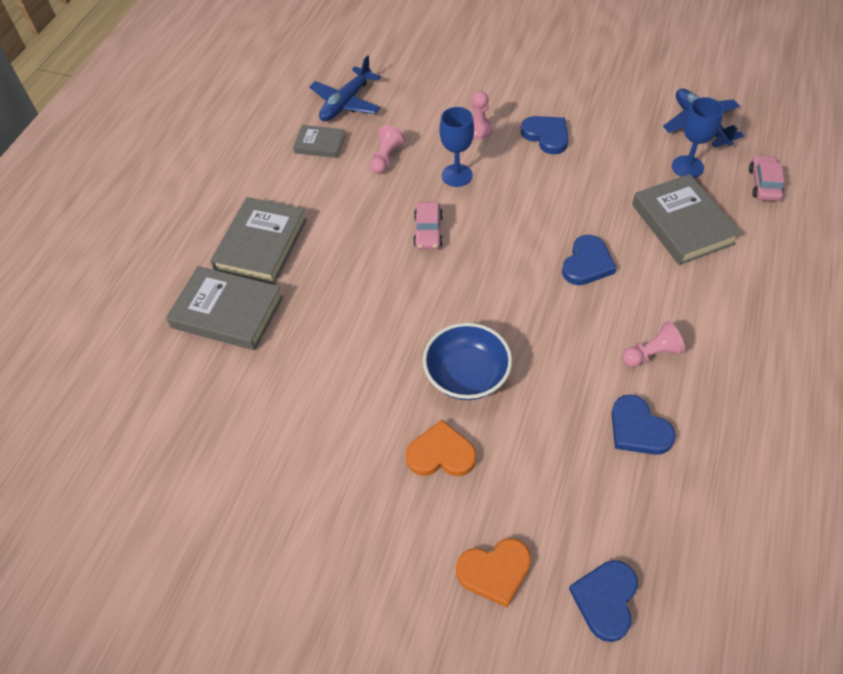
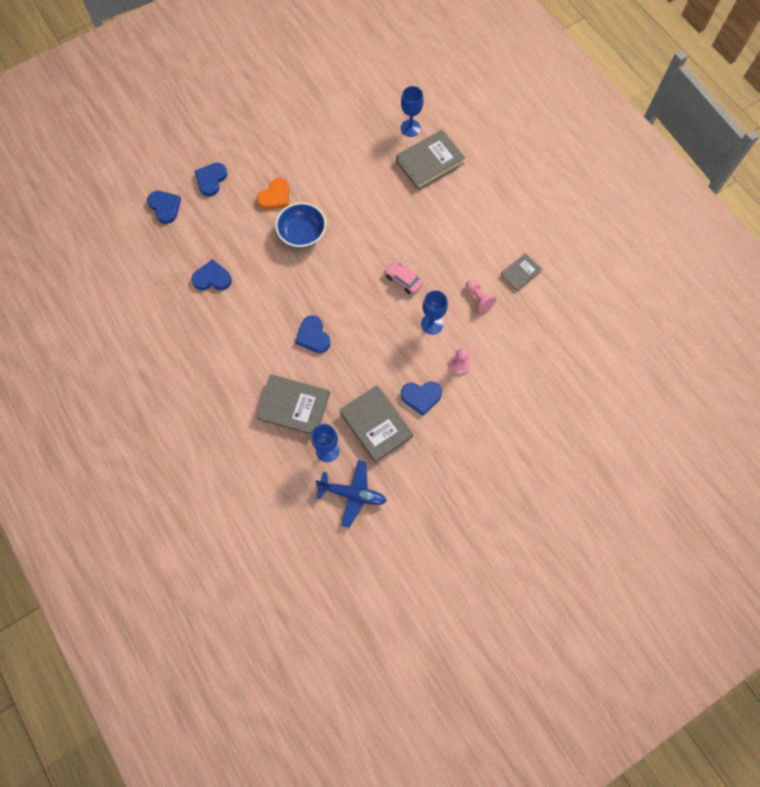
camera: 125 degrees right, 15 degrees up
grey book [210,197,307,285] -> grey book moved to [339,385,413,463]
blue plane [309,55,381,121] -> none
orange heart [456,538,531,607] -> blue heart [194,163,227,196]
pink pawn [622,322,685,367] -> none
pink car [749,155,784,201] -> none
none -> blue goblet [401,86,424,137]

